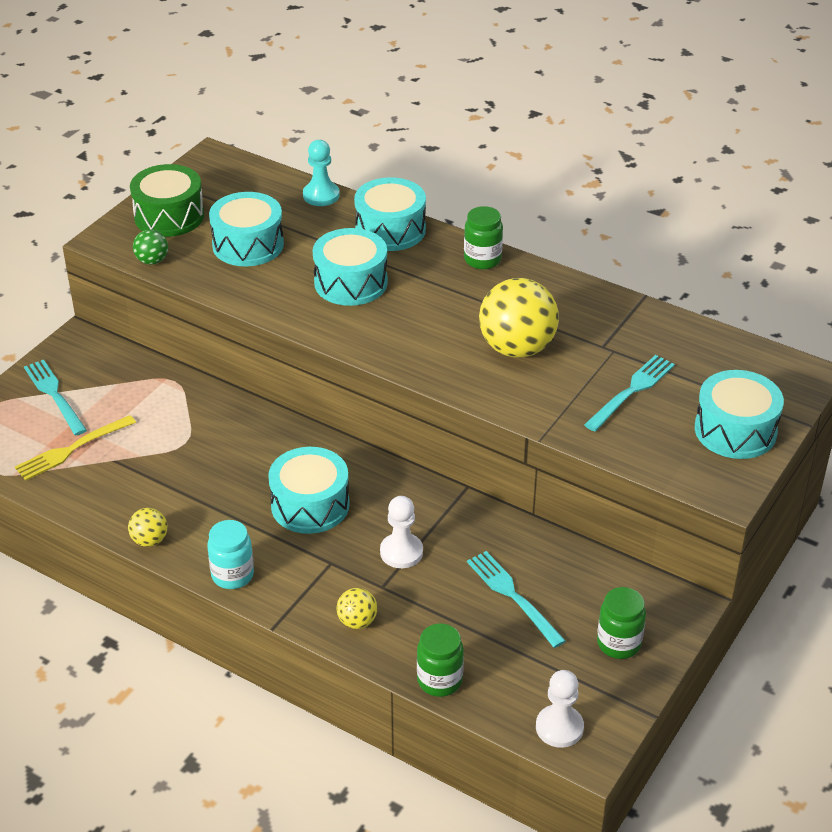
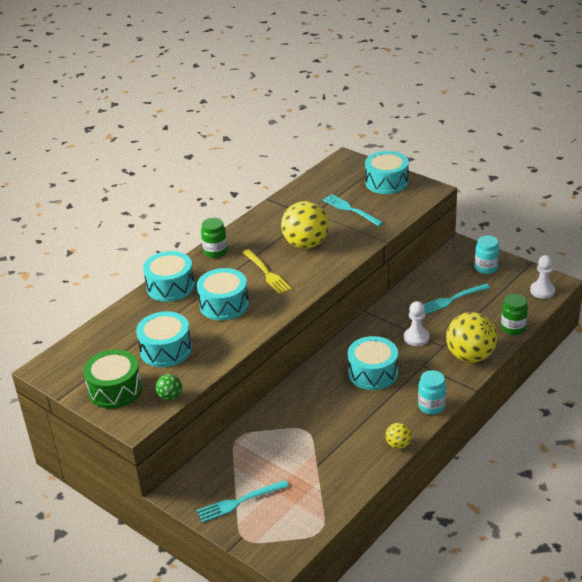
camera: 80 degrees left, 5 degrees down
yellow fork [15,415,136,481] -> yellow fork moved to [242,249,292,294]
turquoise pawn [303,140,340,206] -> none
yellow ball [337,588,377,629] -> yellow ball [446,312,497,363], size x2.11
green jar [597,587,646,659] -> turquoise jar [475,235,500,274]

